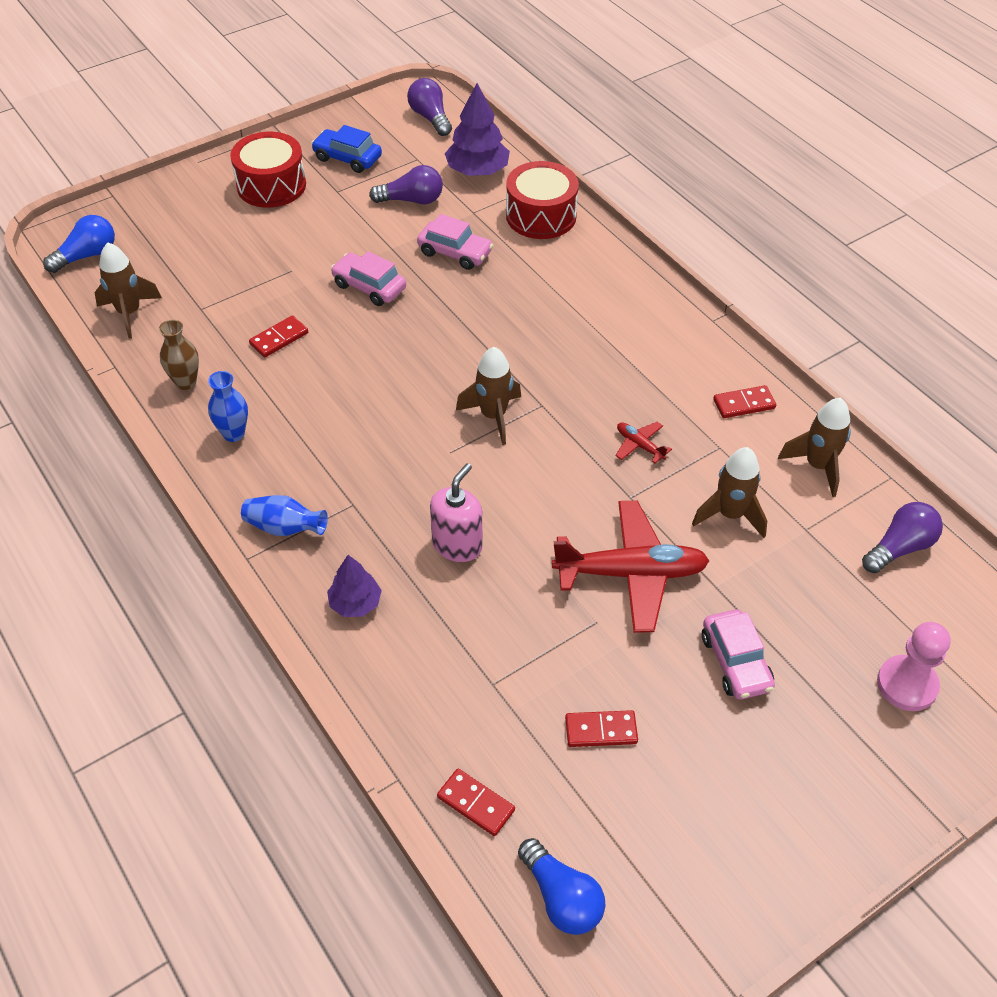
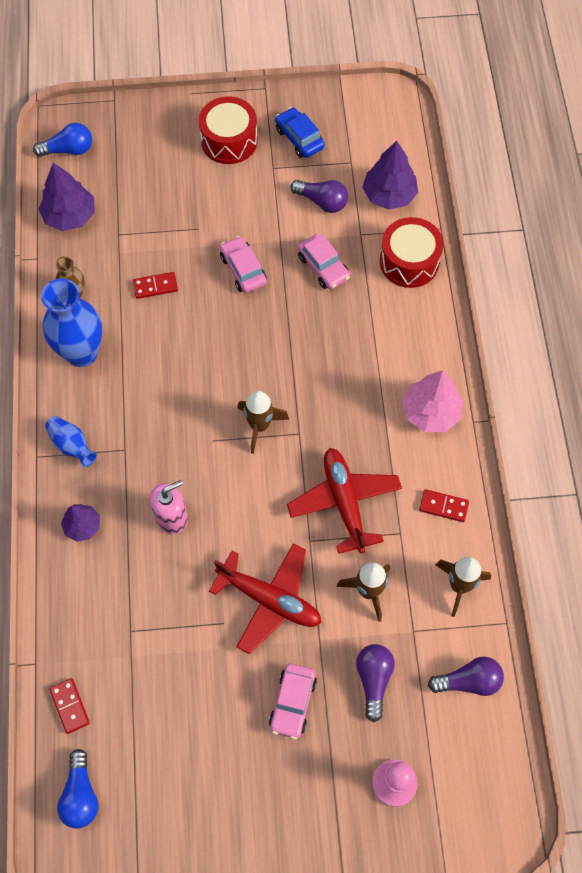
camera: 30 degrees right, 15 degrees up
brown rocket [94,243,162,339] -> purple tree [39,163,95,231]
blue vase [208,371,248,442] -> blue vase [41,278,102,367], size x1.96
purple light bulb [407,78,452,136] -> purple light bulb moved to [356,644,395,722]
red domino [565,710,638,747] -> none
red plane [615,422,672,463] -> red plane [287,448,402,554], size x2.28
none -> pink tree [402,370,463,432]

